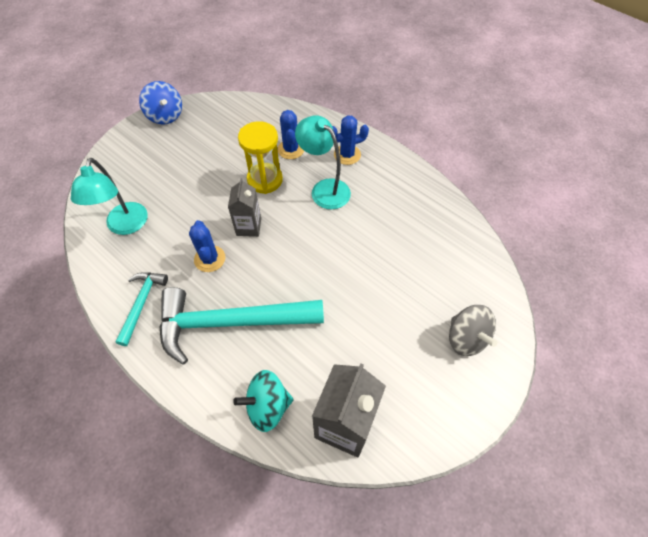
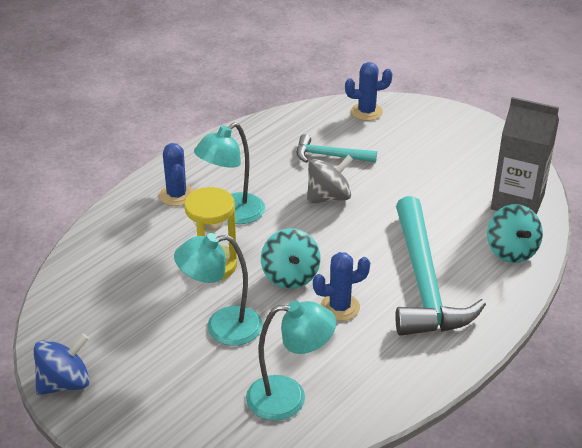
camera: 90 degrees left, 20 degrees down
turquoise hammer [115,272,168,346] -> turquoise hammer moved to [297,134,377,163]
grey carton [228,178,261,237] -> turquoise spinning top [261,228,320,289]
blue cactus [278,110,304,159] -> blue cactus moved to [345,62,392,121]
grey spinning top [449,305,498,356] -> grey spinning top moved to [307,155,353,204]
none -> turquoise lamp [174,233,262,346]

